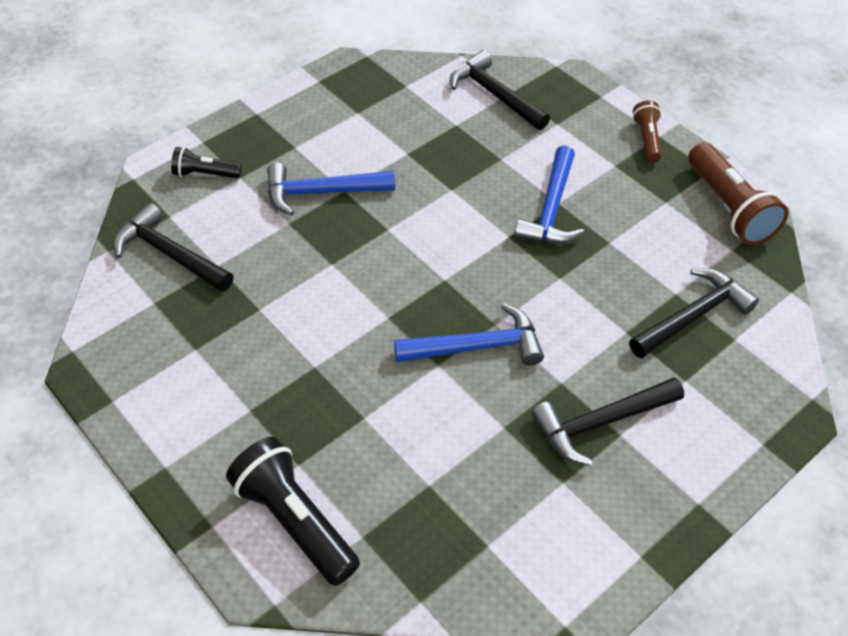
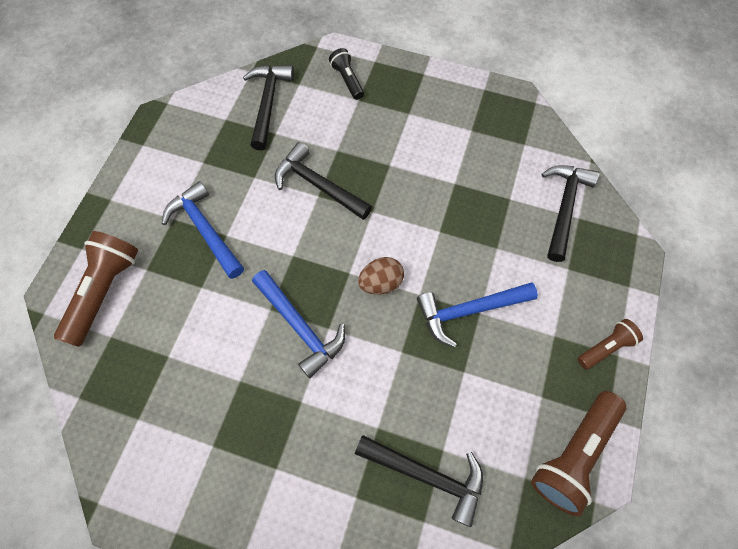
camera: 60 degrees right, 15 degrees up
black flashlight [226,437,360,586] -> brown flashlight [54,231,138,347]
blue hammer [267,163,395,216] -> blue hammer moved to [162,181,244,279]
black hammer [531,377,684,466] -> black hammer moved to [275,142,372,220]
none -> brown egg [358,257,404,295]

